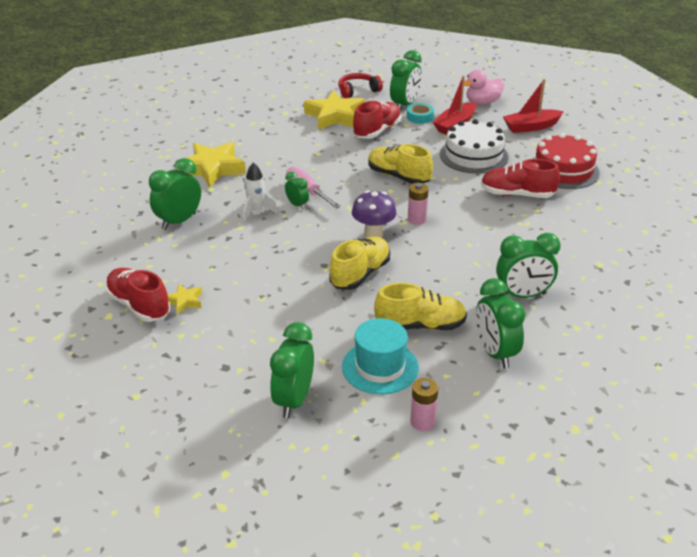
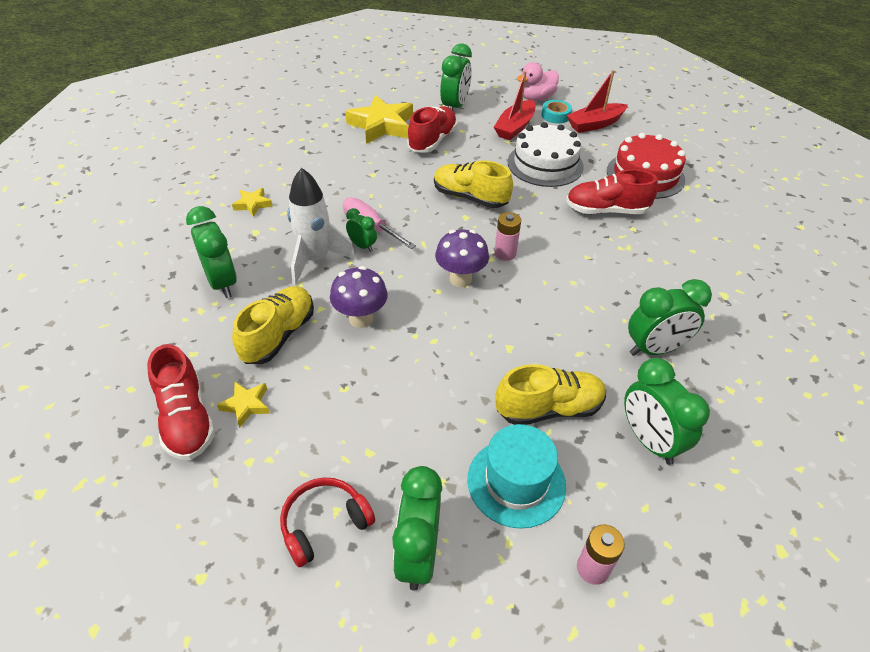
camera: 10 degrees left, 10 degrees up
red shoe [105,268,170,322] -> red shoe turned 150 degrees counterclockwise [147,344,215,460]
green clock [149,158,201,230] -> green clock turned 120 degrees clockwise [186,206,237,298]
yellow star [177,142,246,187] -> yellow star [232,188,273,217], size x0.48
white rocket [243,162,278,222] -> white rocket [287,168,356,285], size x1.58
yellow shoe [329,237,390,290] -> yellow shoe moved to [232,286,314,364]
red headphones [338,73,383,98] -> red headphones moved to [280,477,375,567]
turquoise tape [407,103,434,124] -> turquoise tape moved to [541,100,572,124]
none -> purple mushroom [330,266,388,328]

